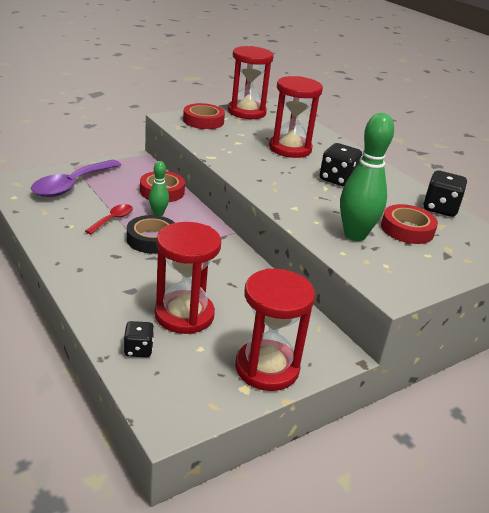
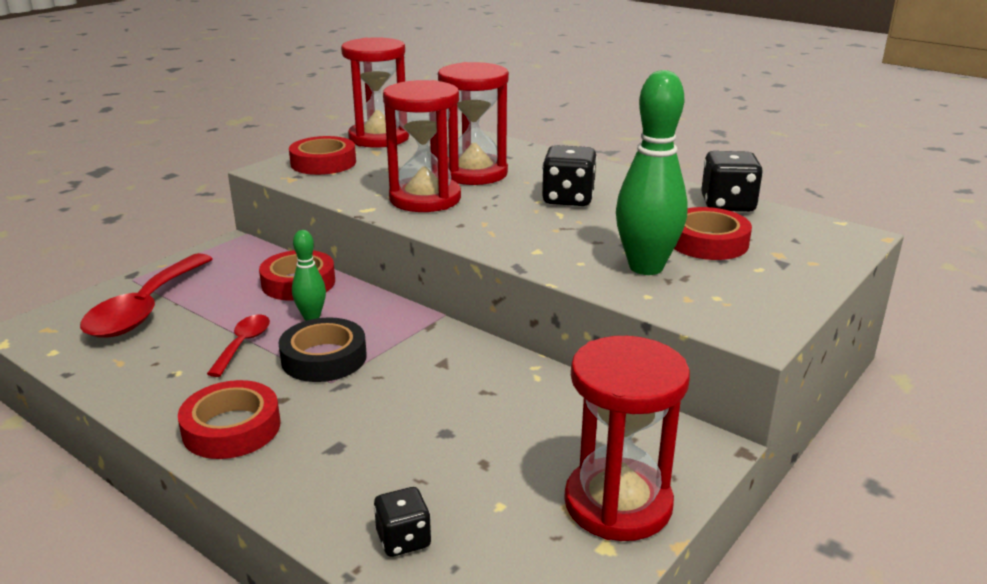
camera: 15 degrees left, 5 degrees down
purple spoon [31,160,121,197] -> red spoon [80,253,213,338]
red hourglass [155,222,221,334] -> red hourglass moved to [383,80,461,212]
none -> red tape [178,380,281,459]

